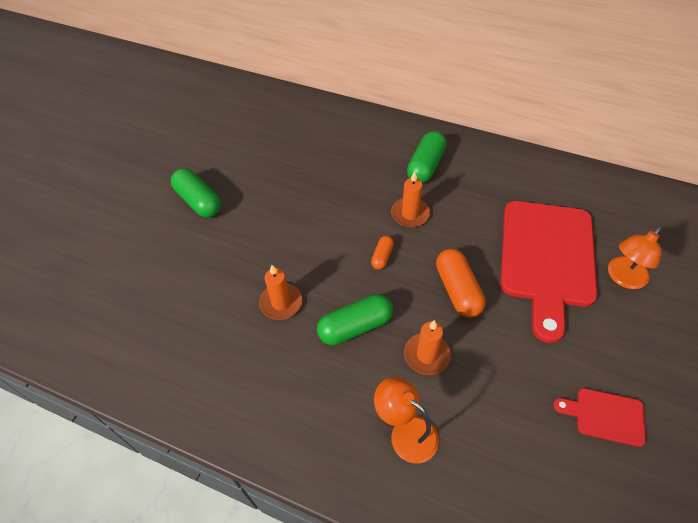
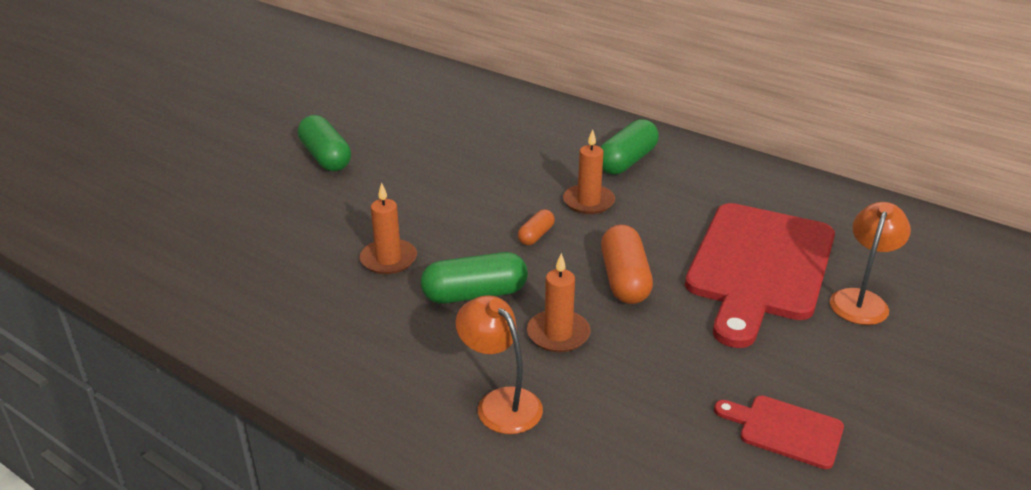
camera: 10 degrees right, 20 degrees down
orange lamp [608,227,662,289] -> orange lamp turned 150 degrees clockwise [830,202,911,325]

